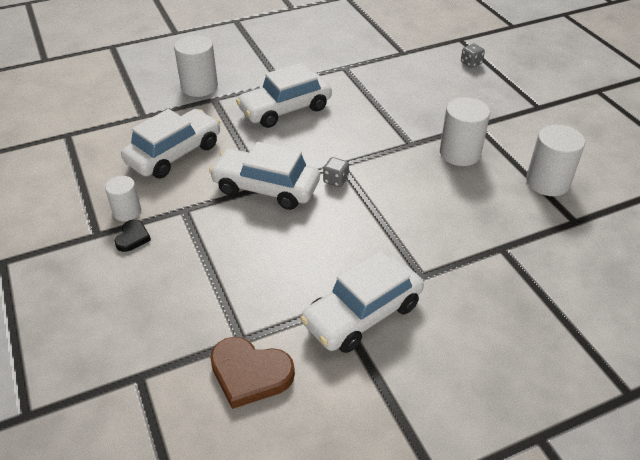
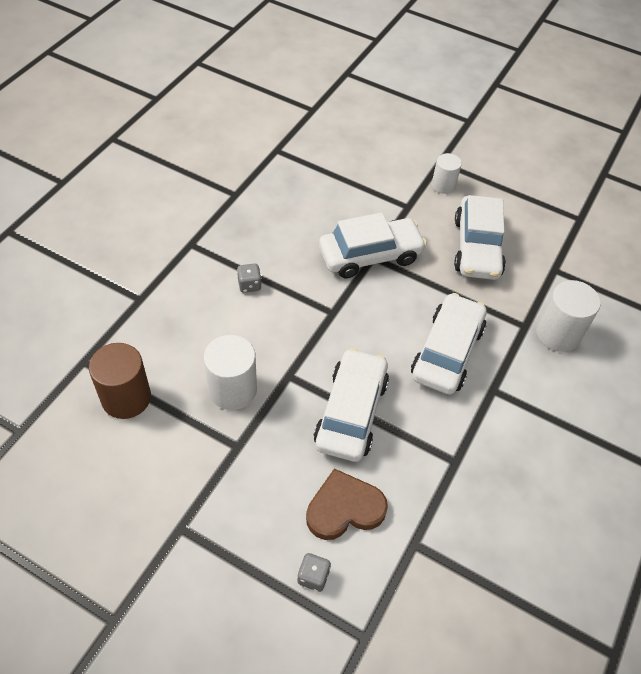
camera: 140 degrees right, 10 degrees up
black heart [114,219,151,252] -> none
brown heart [210,337,295,409] -> brown heart moved to [306,469,388,540]
white car [300,251,424,353] -> white car moved to [314,348,389,462]
grey dice [323,157,349,187] -> grey dice moved to [237,264,262,293]
white cylinder [526,125,585,196] -> brown cylinder [89,343,151,419]

